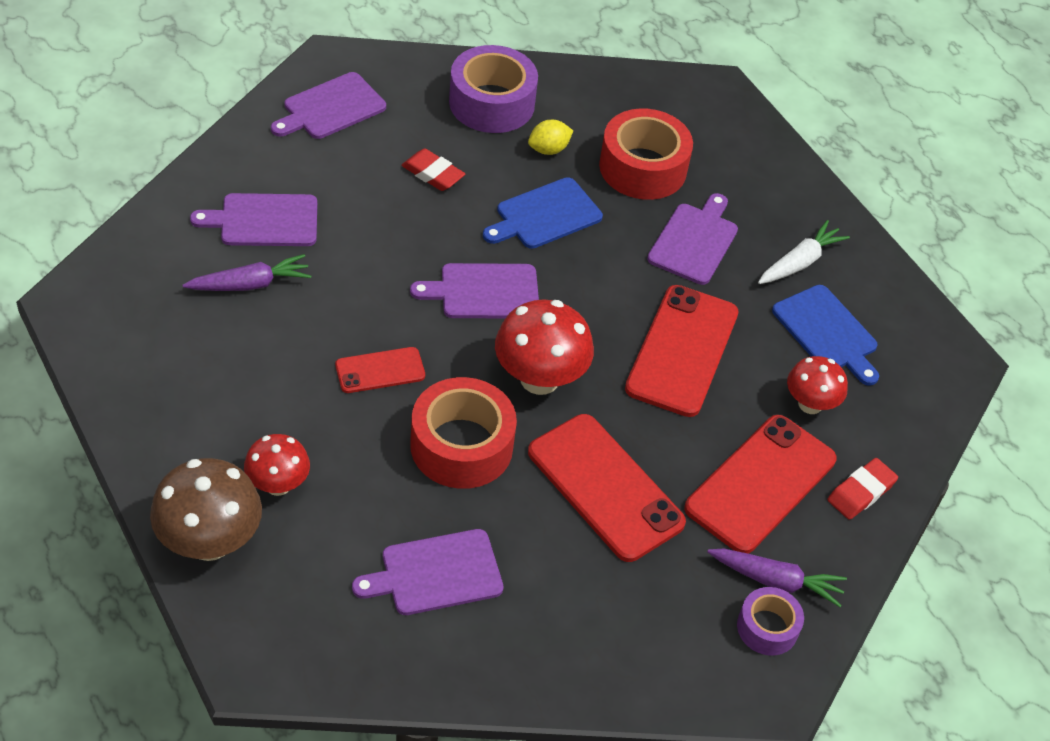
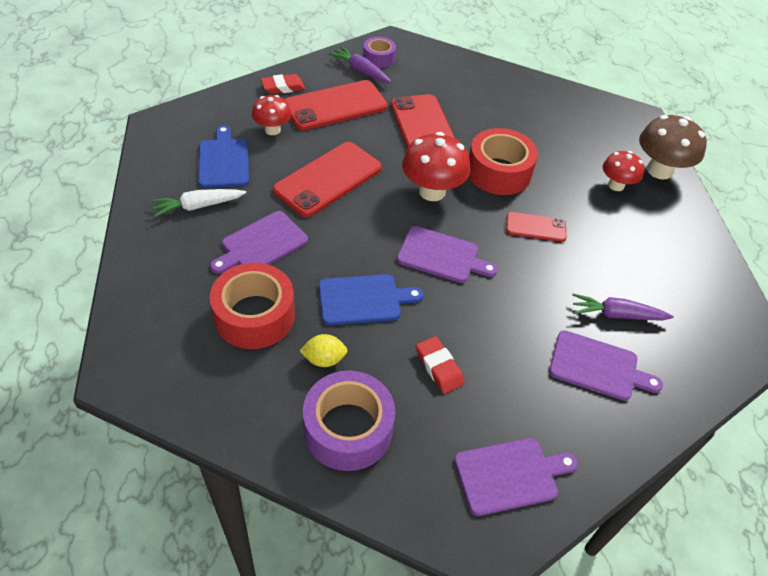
camera: 155 degrees left, 0 degrees up
purple cutting board [352,529,504,615] -> none

